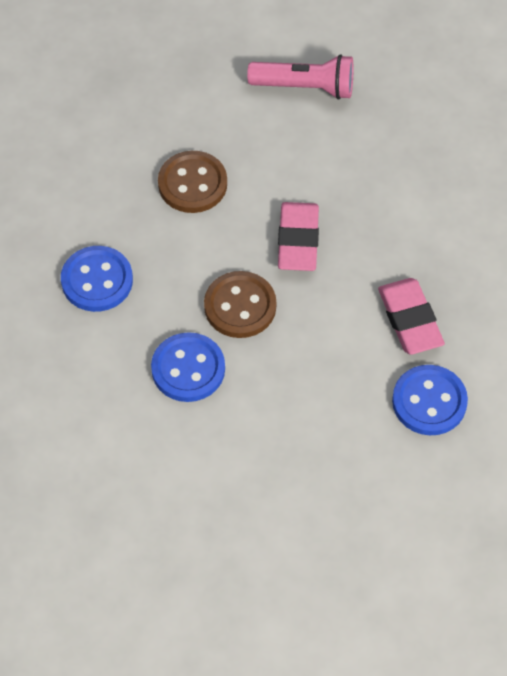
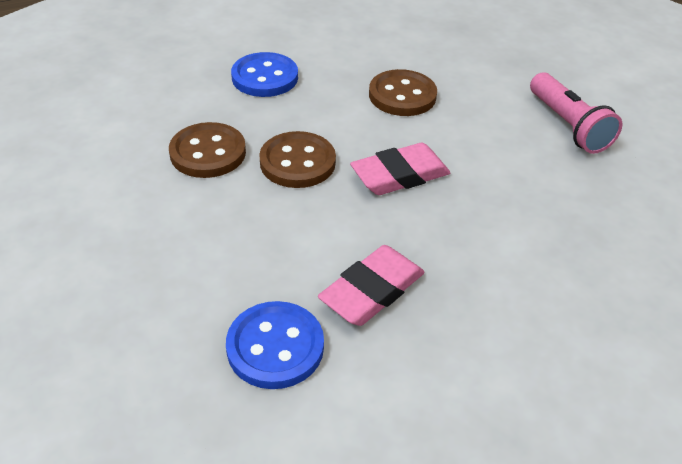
camera: 60 degrees right, 15 degrees down
blue button [151,332,225,402] -> brown button [169,122,246,178]

